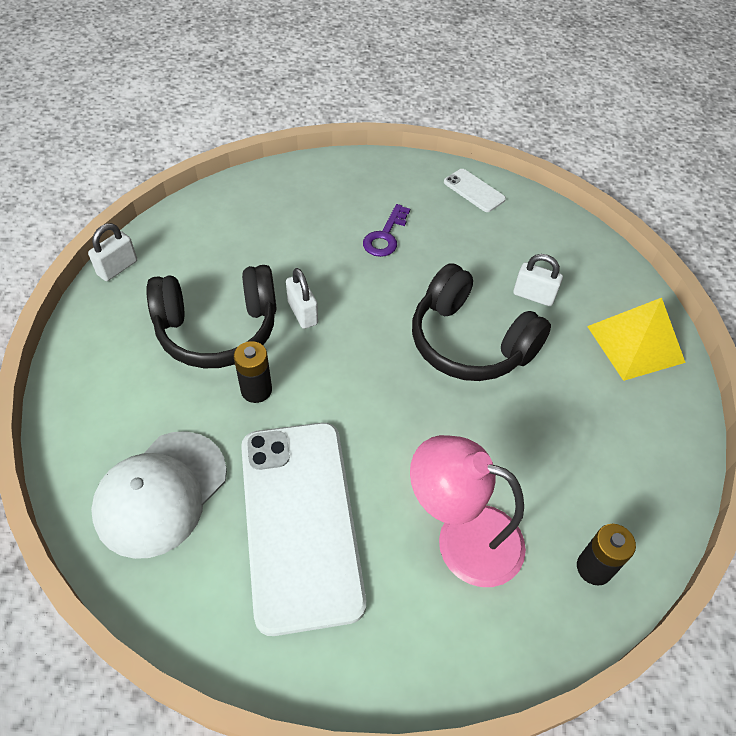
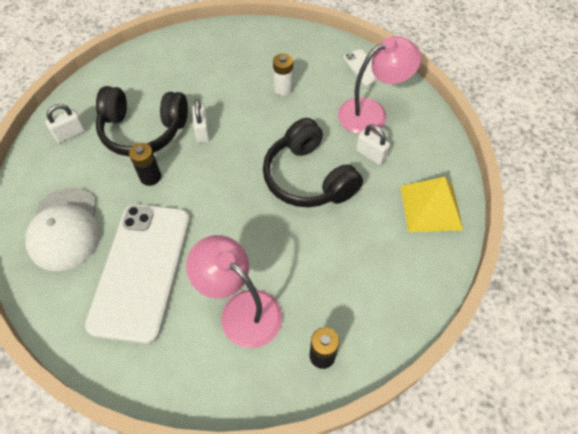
camera: 20 degrees right, 5 degrees up
white padlock [88,223,137,281] -> white padlock moved to [45,104,86,143]
white cap [91,431,227,559] -> white cap turned 60 degrees counterclockwise [25,188,101,271]
purple key [363,204,410,257] -> white battery [273,53,293,96]
none -> pink lamp [338,36,421,134]

